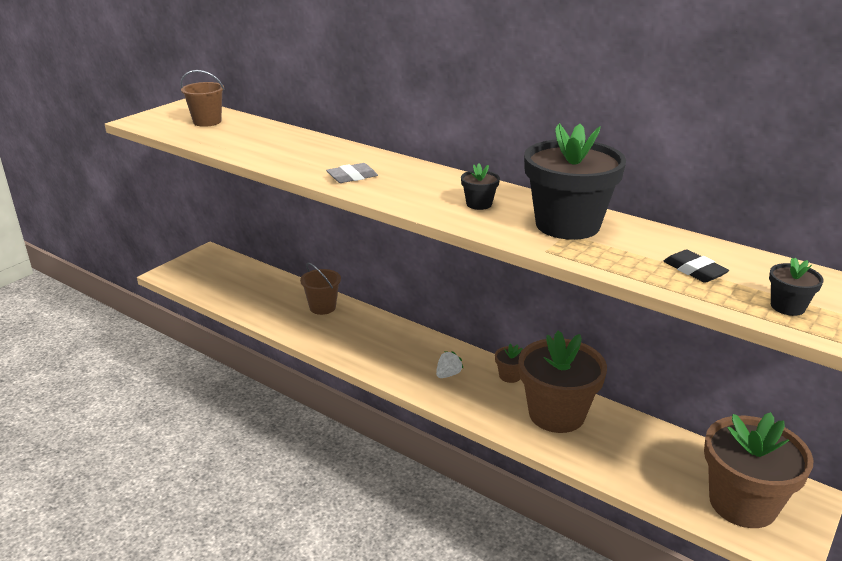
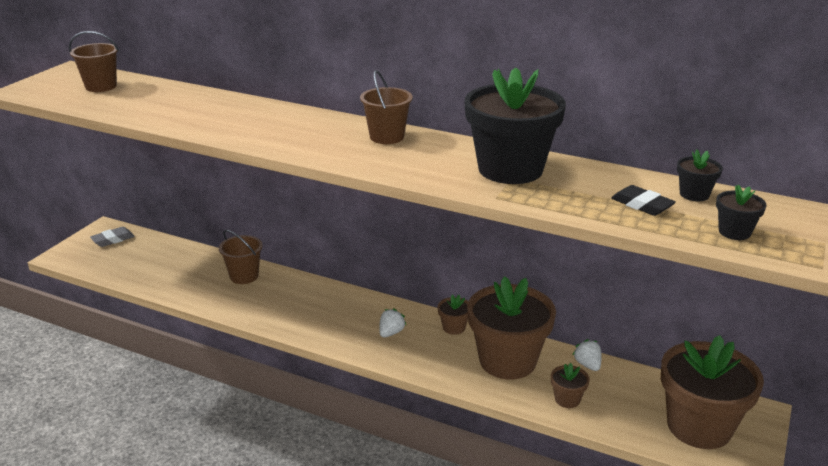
camera: 10 degrees left, 0 degrees up
grey eraser [326,163,378,183] -> grey eraser moved to [90,227,135,247]
black flower pot [461,163,500,210] -> black flower pot moved to [677,150,723,201]
none -> brown bucket [360,70,413,144]
none -> brown flower pot [551,363,590,408]
none -> white strawberry [573,339,602,371]

